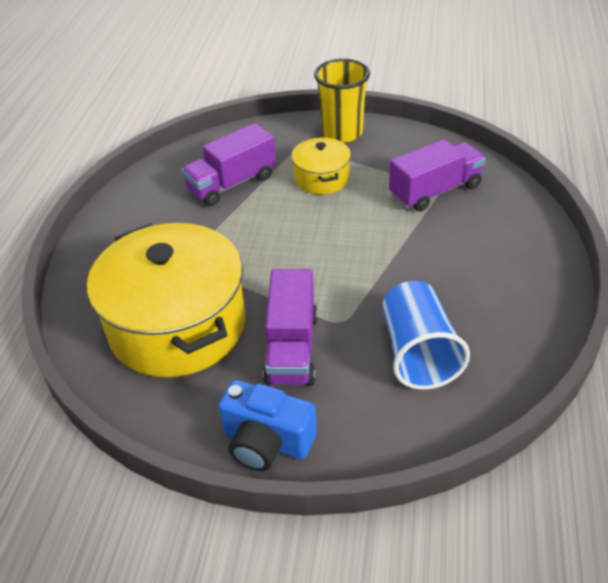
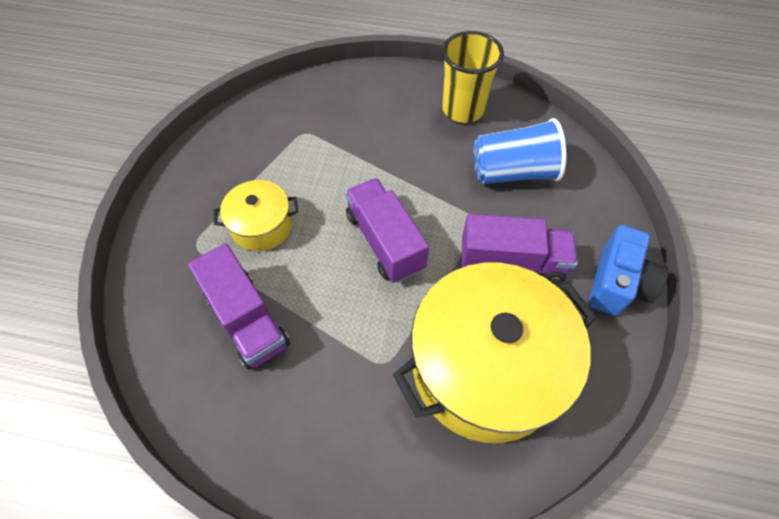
camera: 90 degrees left, 15 degrees up
yellow cup [314,59,370,143] -> yellow cup moved to [442,31,504,123]
purple truck [389,139,485,212] -> purple truck moved to [345,178,429,283]

